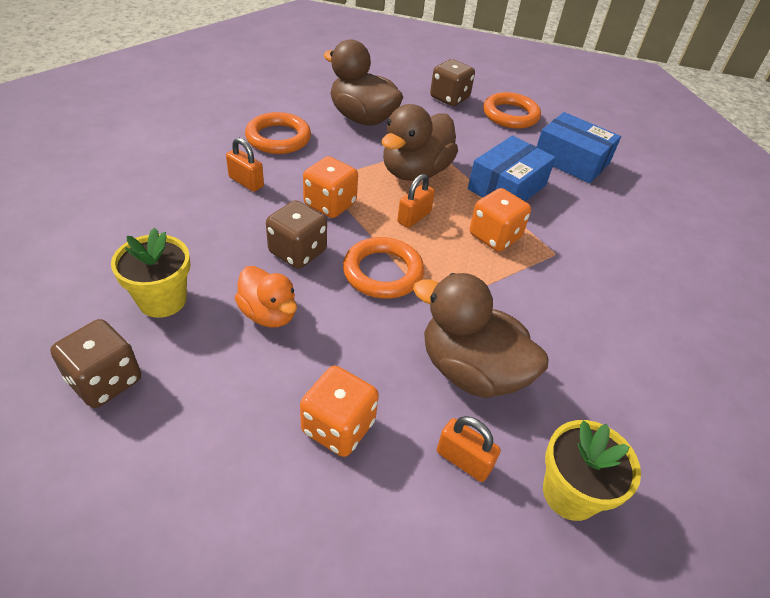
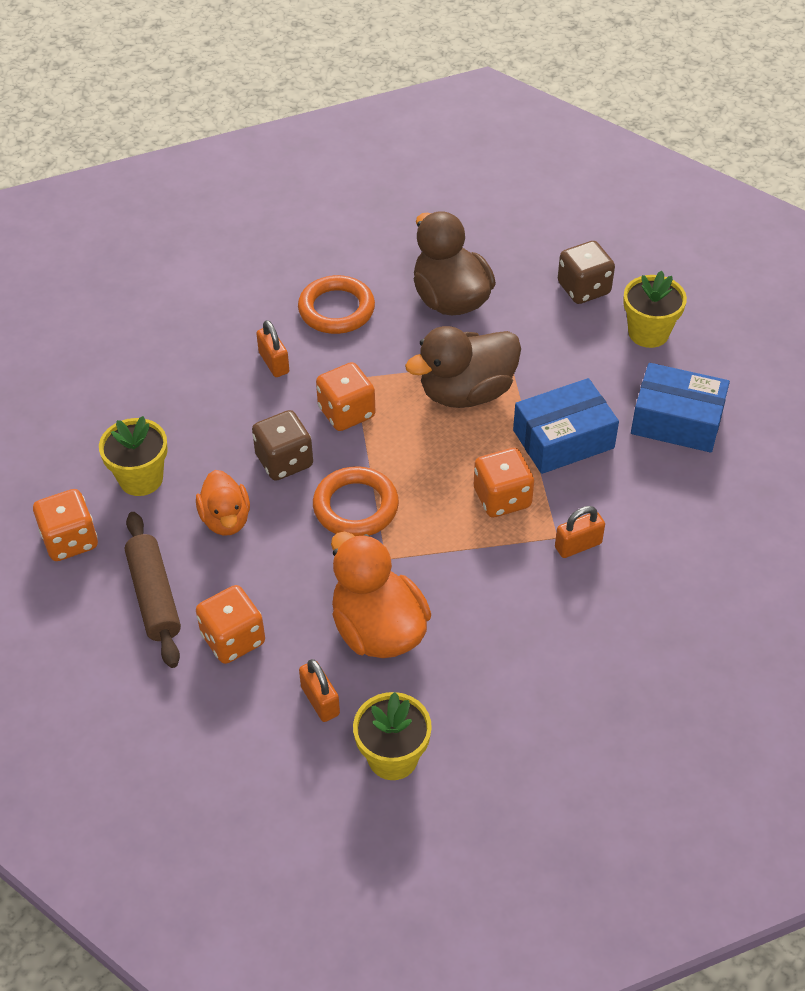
camera: 30 degrees right, 5 degrees up
brown dice [50,319,141,408] -> orange dice [33,489,98,561]
orange padlock [397,174,435,228] -> orange padlock moved to [555,506,605,558]
brown duck [413,273,549,398] -> orange duck [331,532,431,658]
orange ring [483,92,541,129] -> yellow flower pot [623,271,687,348]
blue box [537,112,621,183] -> blue box turned 45 degrees counterclockwise [631,363,730,453]
none -> brown rolling pin [125,512,181,668]

